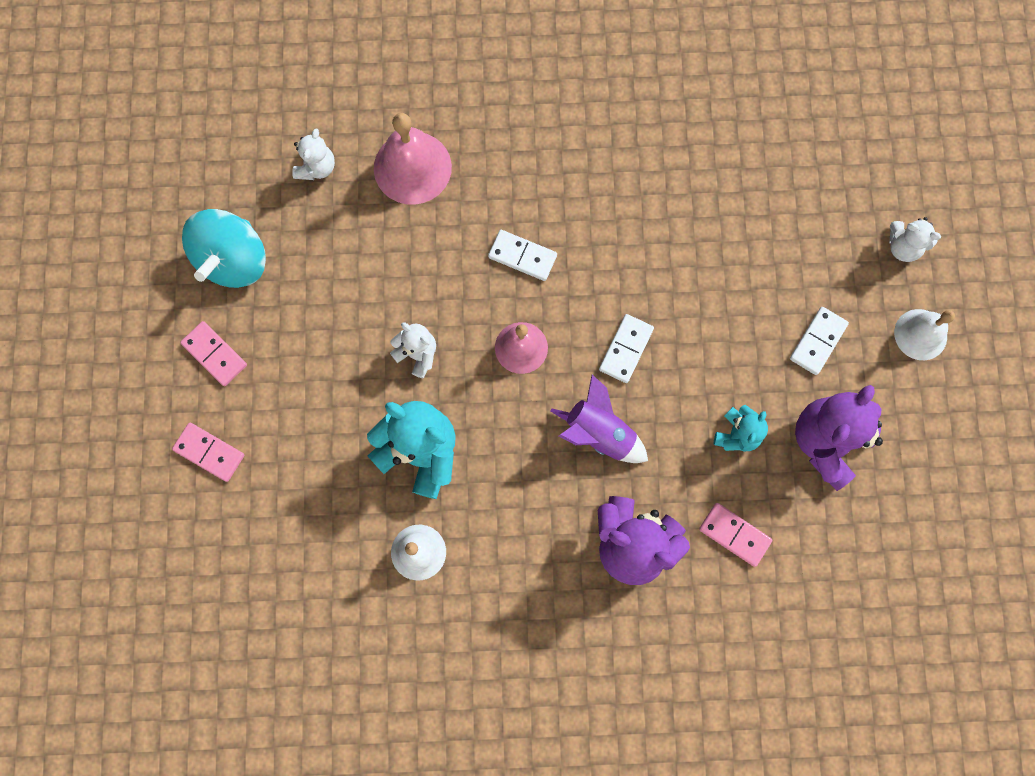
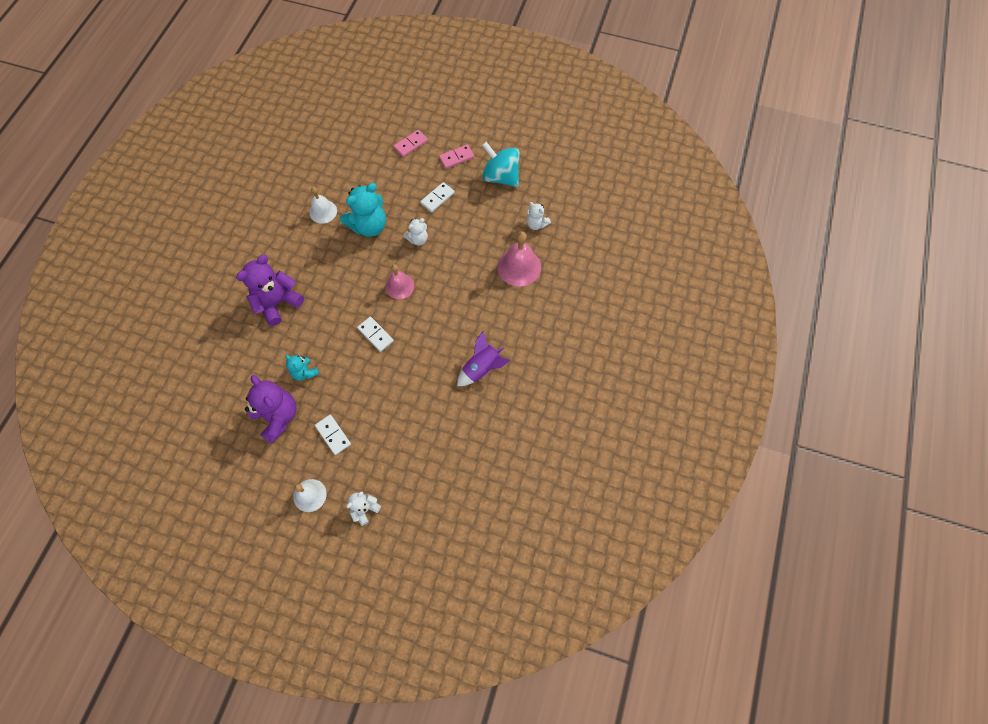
camera: 110 degrees right, 10 degrees down
white domino [488,230,557,281] -> white domino moved to [420,182,455,212]
purple rocket [550,375,648,463] -> purple rocket moved to [457,331,511,386]
pink domino [699,503,773,567] -> none

